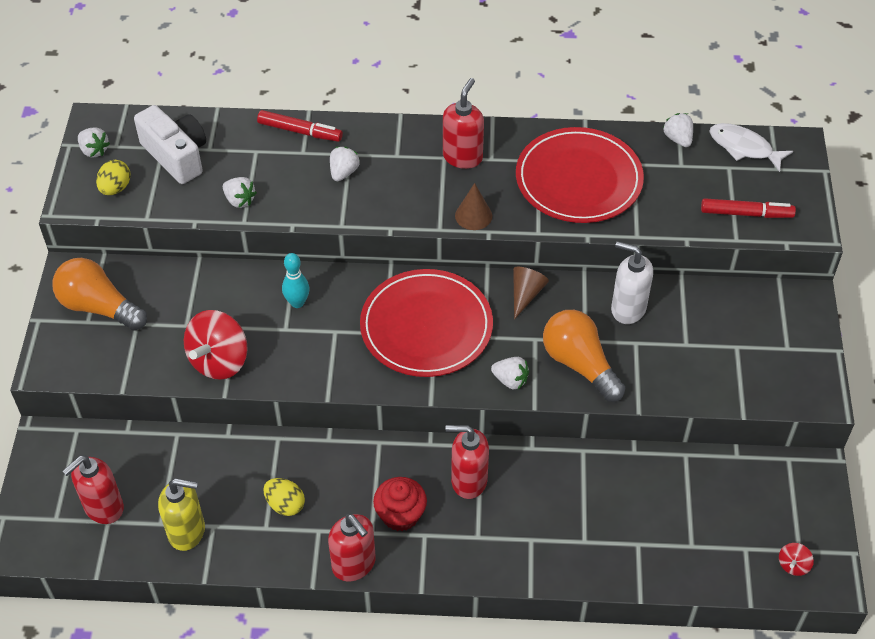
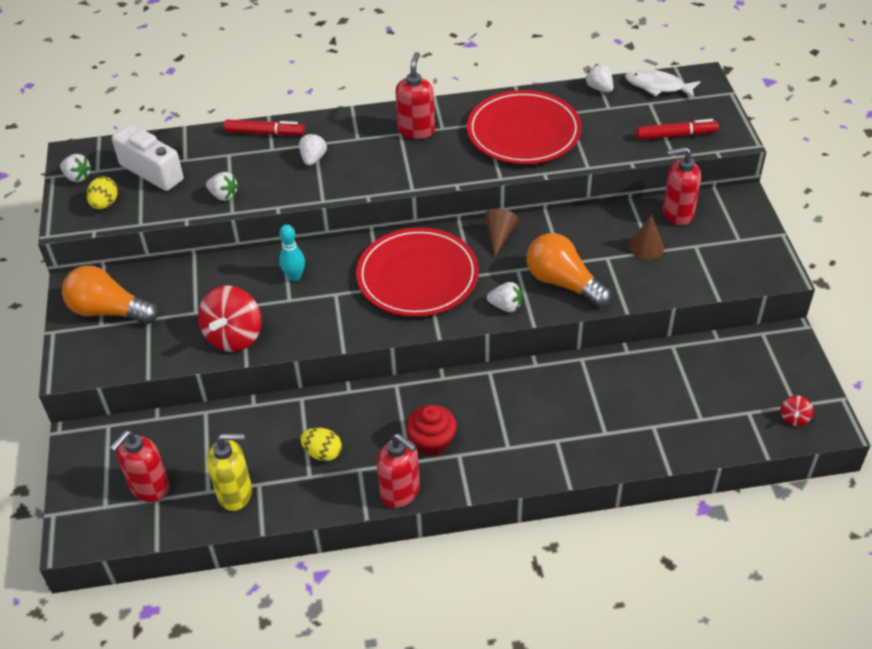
camera: 10 degrees left, 5 degrees down
red soap dispenser [445,425,489,499] -> red soap dispenser moved to [663,147,701,225]
brown cone [455,183,492,230] -> brown cone moved to [629,214,664,260]
white soap dispenser [611,241,653,324] -> none

